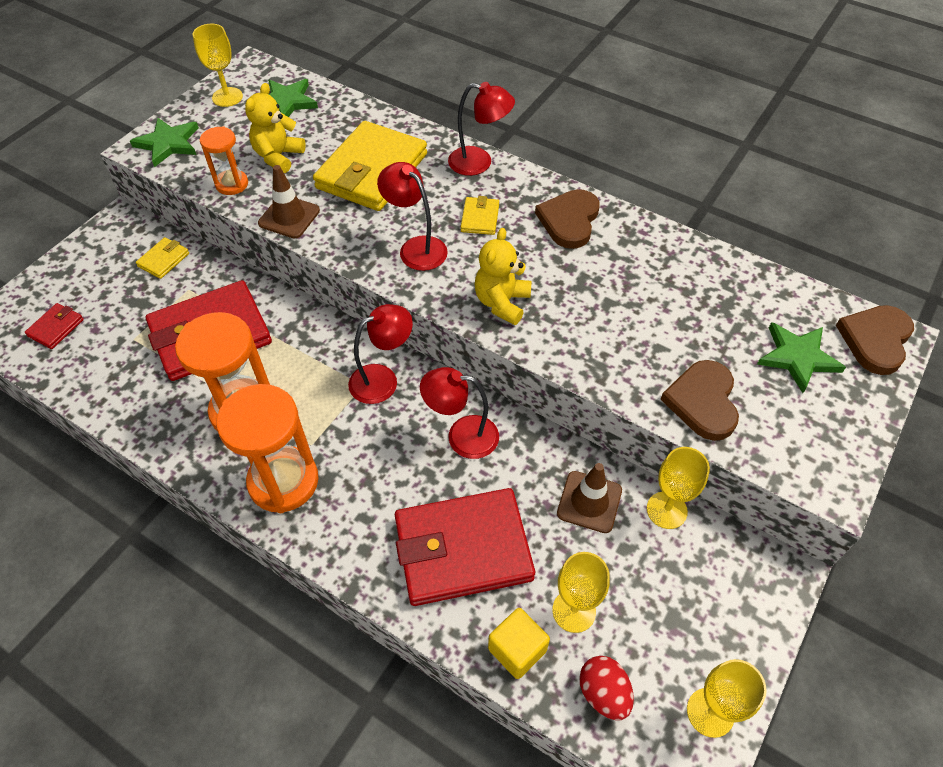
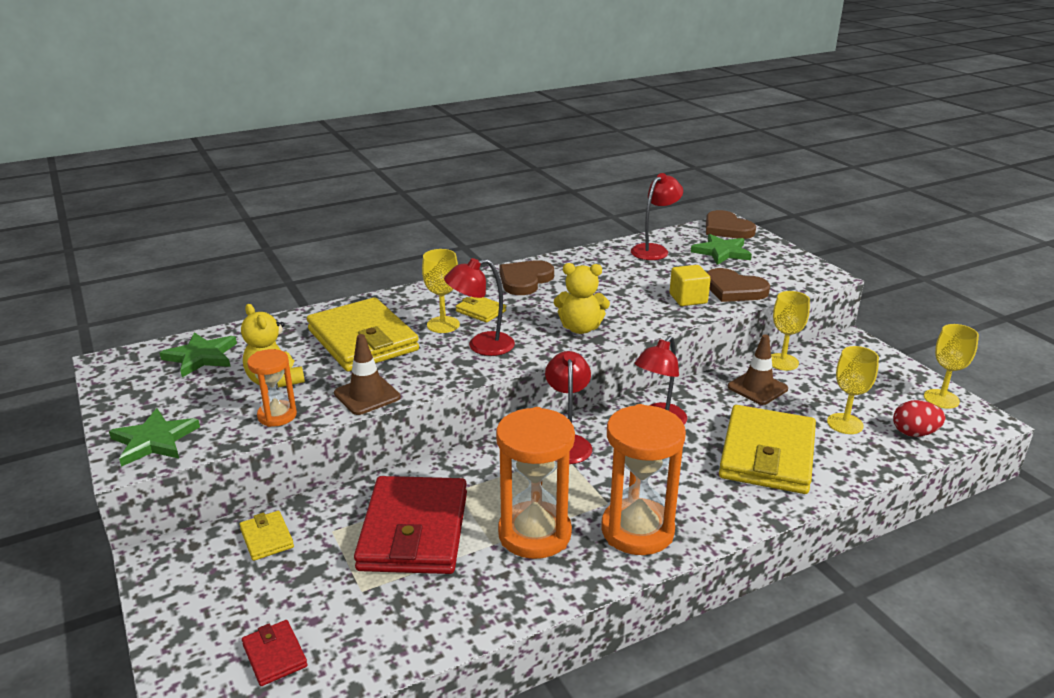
camera: 60 degrees left, 25 degrees down
yellow goblet [193,24,243,107] -> yellow goblet moved to [422,249,460,333]
red wallet [395,488,535,606] -> yellow wallet [719,405,816,494]
red lamp [448,82,515,176] -> red lamp moved to [631,173,683,260]
yellow teddy bear [475,228,531,325] -> yellow teddy bear turned 45 degrees counterclockwise [554,263,610,334]
yellow cube [488,608,550,679] -> yellow cube moved to [670,265,711,306]
brown heart [535,189,600,249] -> brown heart turned 75 degrees clockwise [499,260,554,295]

